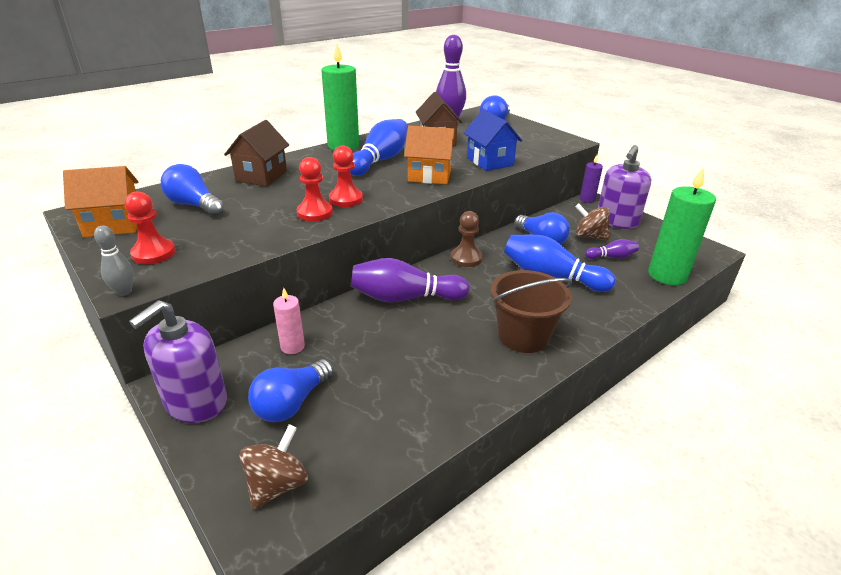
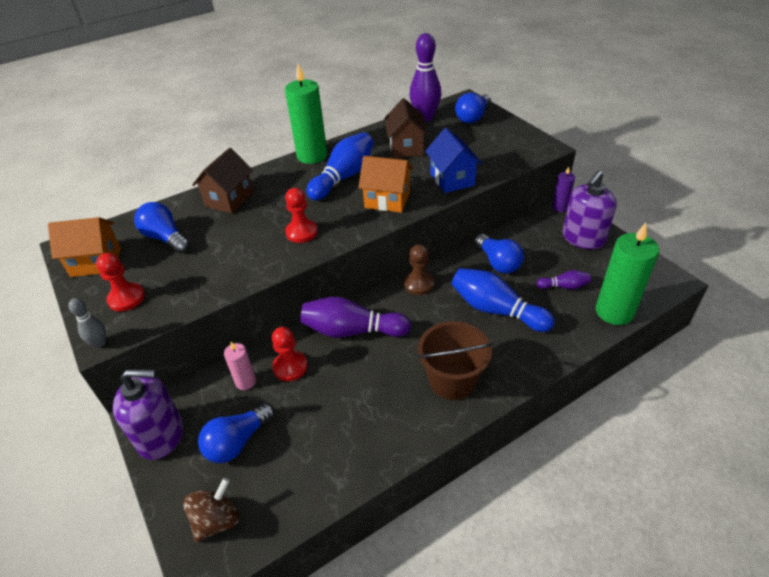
camera: 10 degrees right, 10 degrees up
purple soap dispenser [129,300,227,423] -> purple soap dispenser turned 135 degrees counterclockwise [113,369,183,460]
red pawn [297,157,333,221] -> red pawn moved to [272,327,307,381]
brown spinning top [575,203,610,240] -> none

